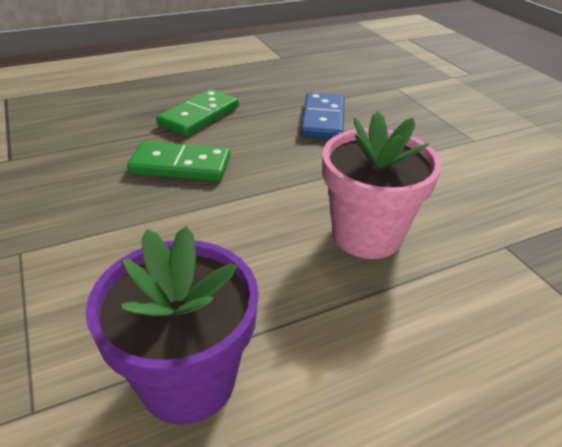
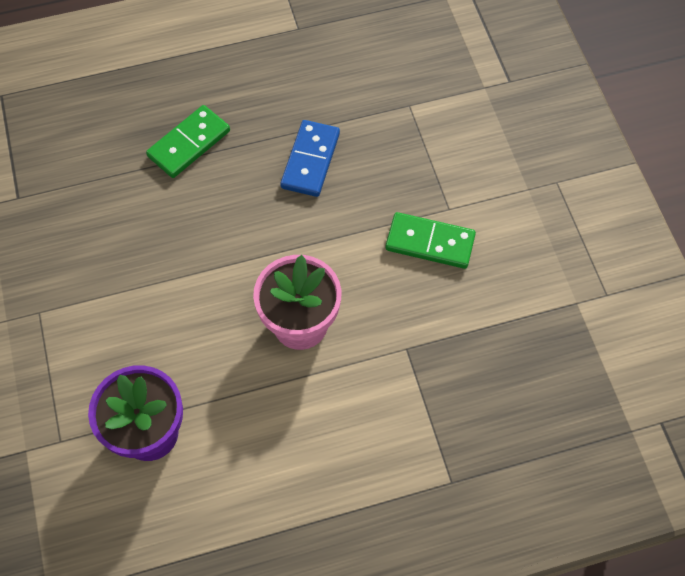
camera: 10 degrees right, 25 degrees up
green domino [127,141,230,181] -> green domino moved to [386,212,476,269]

